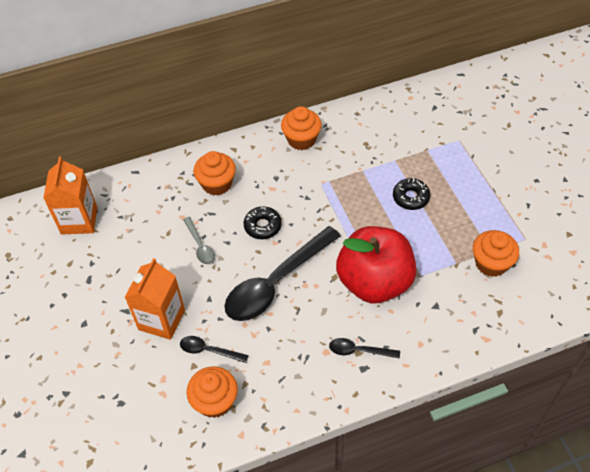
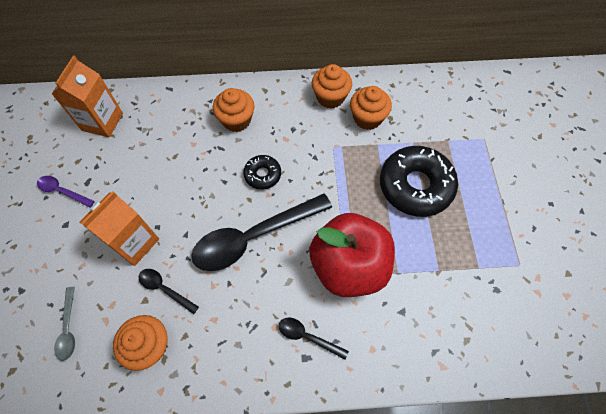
camera: 15 degrees right, 10 degrees up
grey spoon [183,217,215,264] -> grey spoon moved to [54,287,75,361]
black donut [393,178,430,210] -> black donut [380,146,458,217], size x1.98
orange cupcake [473,230,519,277] -> orange cupcake moved to [350,86,392,130]
none -> purple spoon [37,176,95,208]

